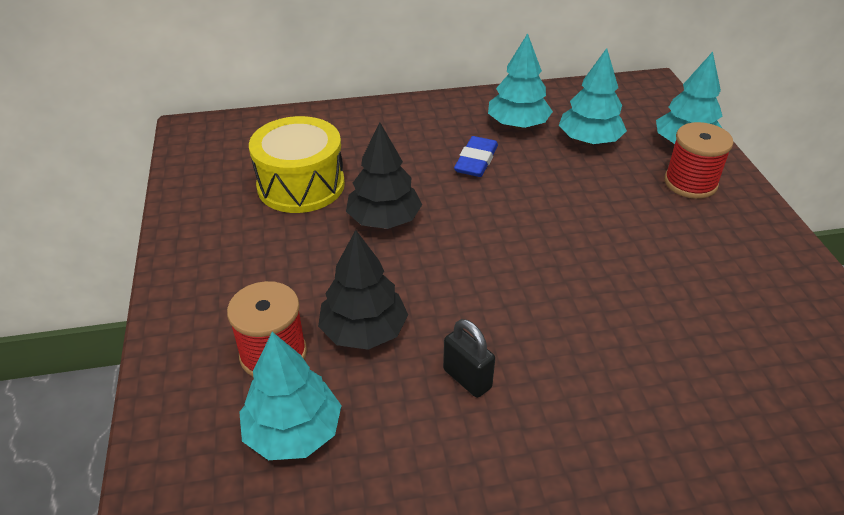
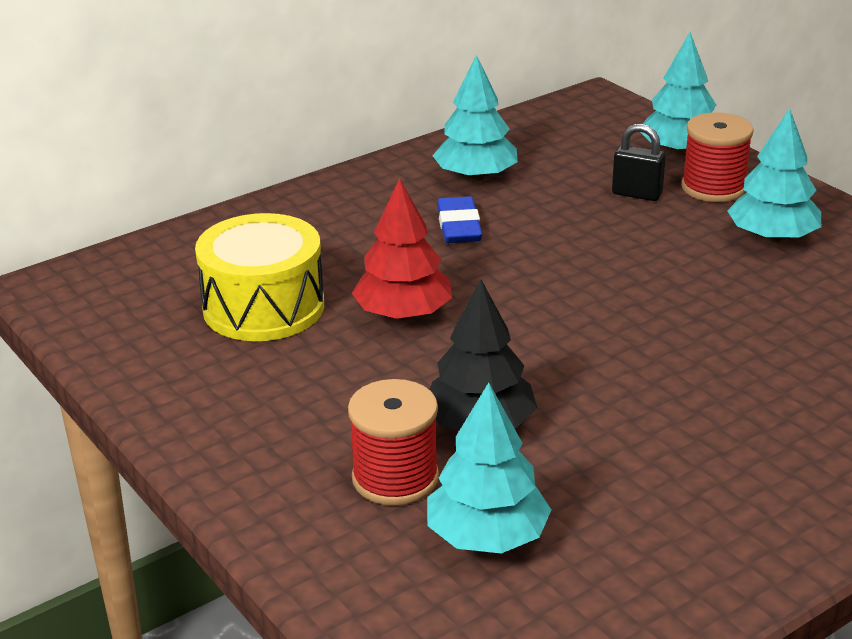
camera: 25 degrees left, 10 degrees down
black tree [346,123,422,229] -> red tree [352,178,453,320]
black padlock [443,319,495,398] -> black padlock moved to [612,124,666,201]
turquoise tree [559,48,627,145] -> turquoise tree moved to [727,108,821,243]

